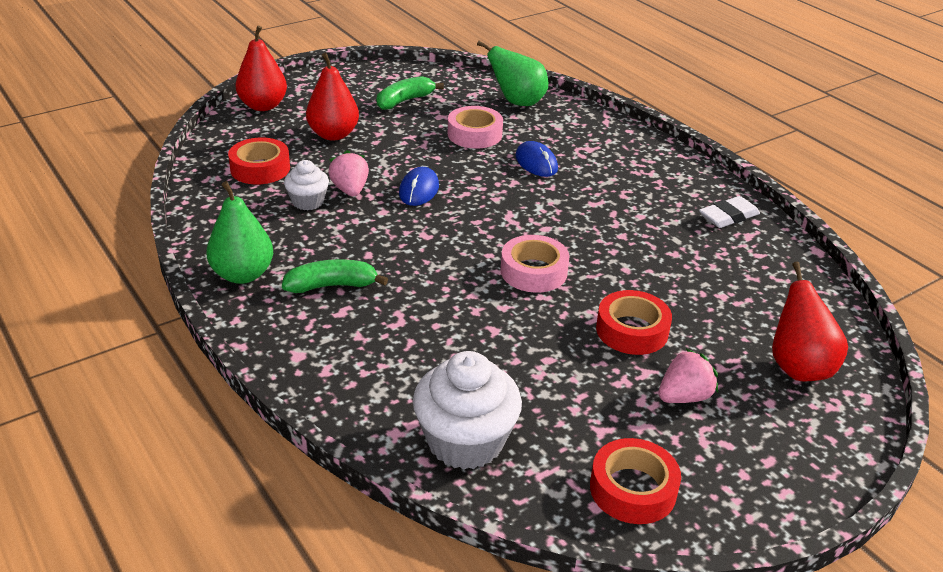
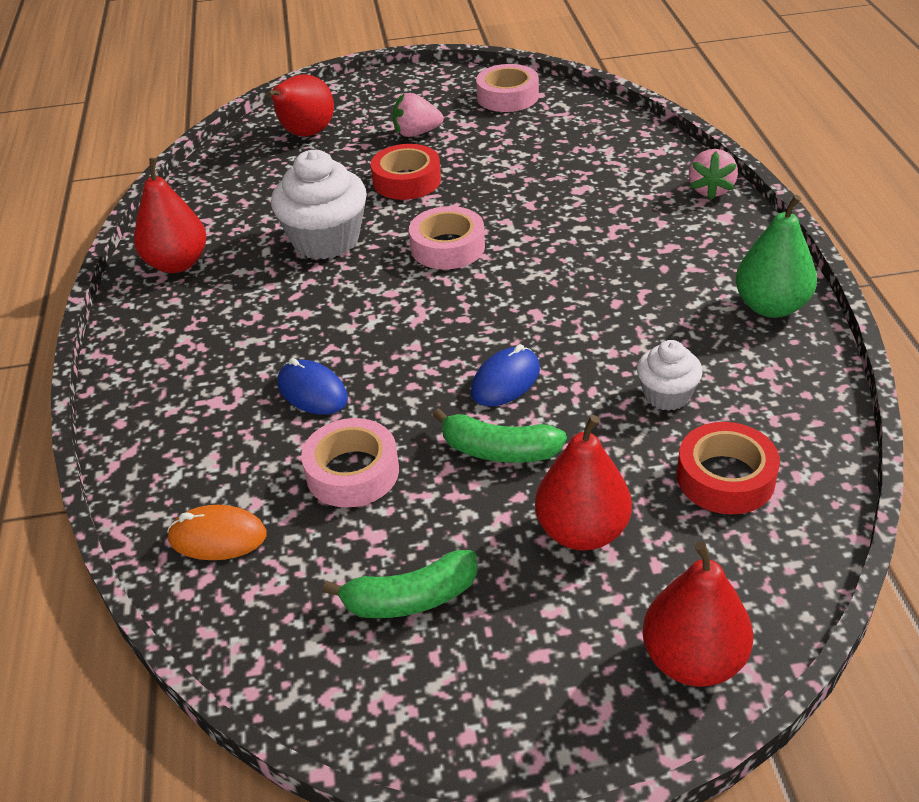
camera: 150 degrees left, 5 degrees up
green banana [282,259,388,293] -> green banana moved to [432,408,567,463]
pink strawberry [328,150,369,197] -> pink strawberry moved to [689,149,738,200]
white cupcake [413,351,522,469] -> white cupcake moved to [271,150,367,259]
green pear [477,41,548,106] -> orange mouse [167,505,267,560]
blue mouse [515,141,558,177] -> blue mouse turned 45 degrees counterclockwise [278,358,348,415]
red tape [590,438,681,524] -> pink tape [476,64,539,112]
white eraser [699,196,760,228] -> red pear [134,158,207,273]

